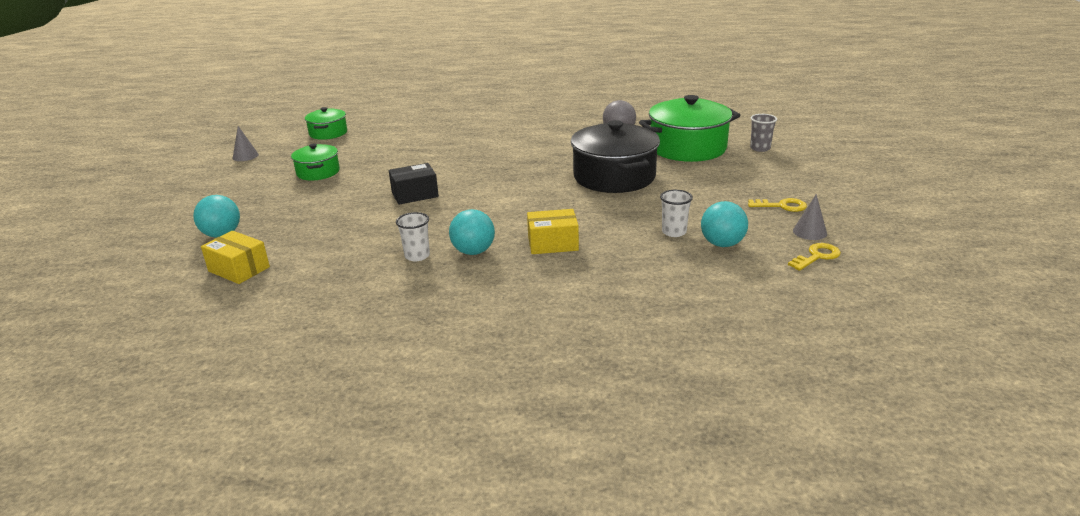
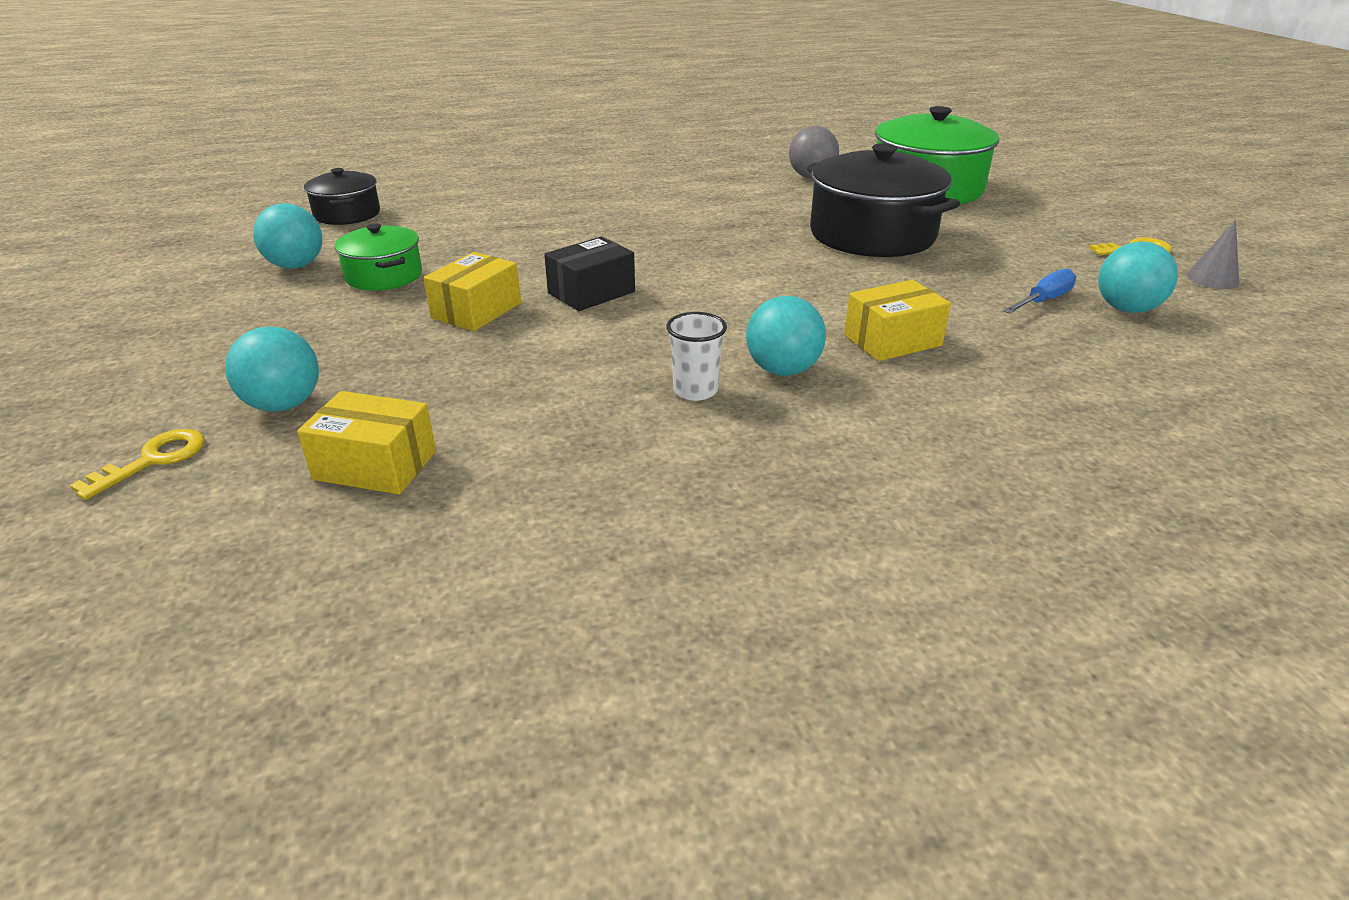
camera: 20 degrees left, 5 degrees up
grey cone [233,126,259,161] -> none
green pot [305,107,347,140] -> black pot [304,168,380,225]
white cup [660,190,693,237] -> blue screwdriver [1003,268,1076,314]
grey cup [750,114,777,152] -> none
yellow key [788,243,841,271] -> yellow key moved to [70,429,205,500]
none -> turquoise ball [253,203,322,268]
none -> yellow box [424,252,521,331]

